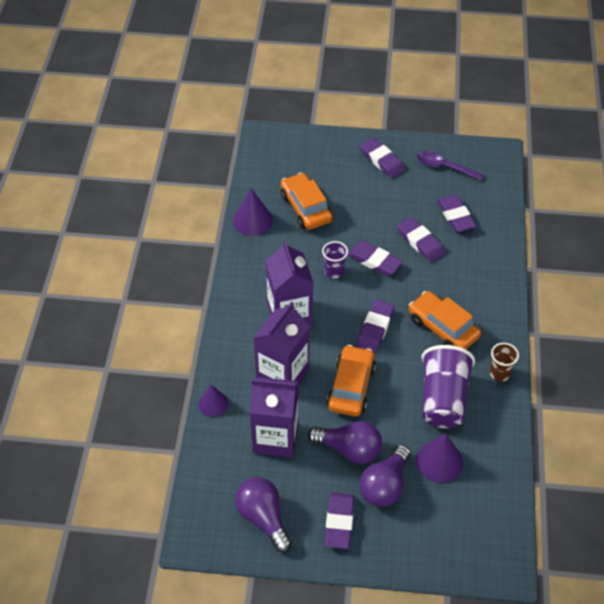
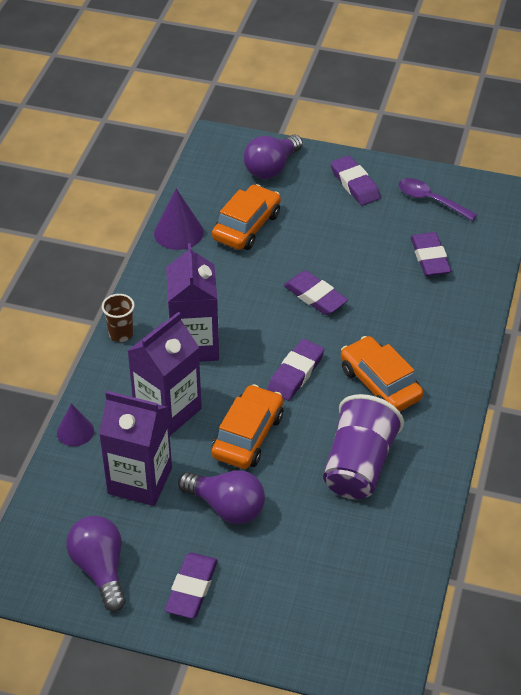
camera: 10 degrees right, 5 degrees down
orange car [281,173,332,230] -> orange car turned 45 degrees clockwise [212,184,281,250]
purple cup [322,241,348,279] -> none
purple light bulb [359,445,411,507] -> purple light bulb moved to [244,135,303,179]
purple eraser [397,217,445,262] -> none
purple cone [416,433,463,483] -> none
brown cup [490,343,519,382] -> brown cup moved to [102,294,135,342]

